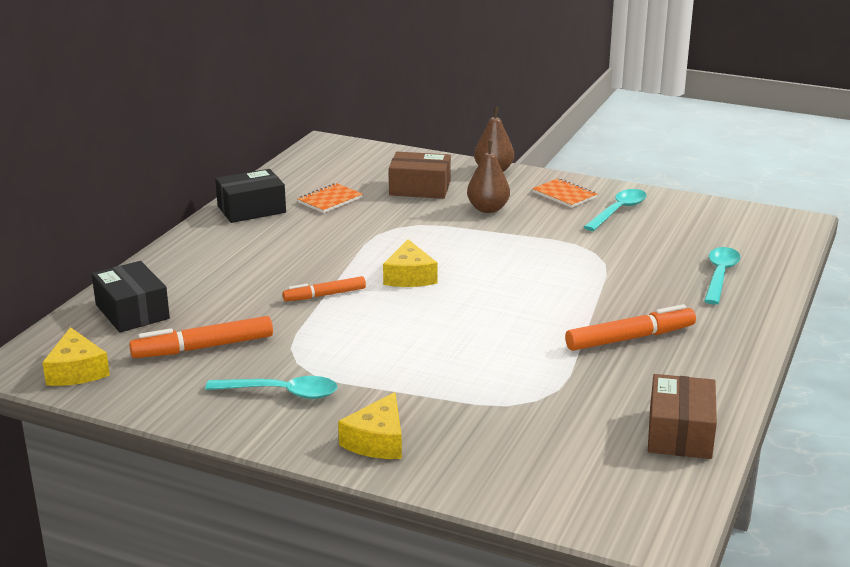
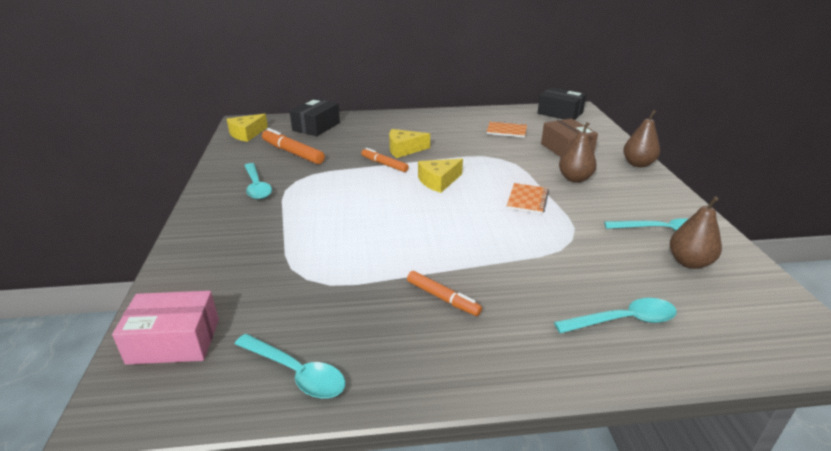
camera: 60 degrees right, 5 degrees up
black box [215,169,286,223] -> black box moved to [538,87,586,120]
yellow cheese [338,392,402,459] -> yellow cheese moved to [389,129,430,158]
orange notebook [532,178,597,208] -> orange notebook moved to [507,183,549,214]
orange marker [565,304,696,351] -> orange marker [407,271,482,316], size x0.64
brown box [648,374,717,459] -> turquoise spoon [234,334,346,398]
none -> pink box [112,291,219,365]
none -> brown pear [670,196,722,269]

